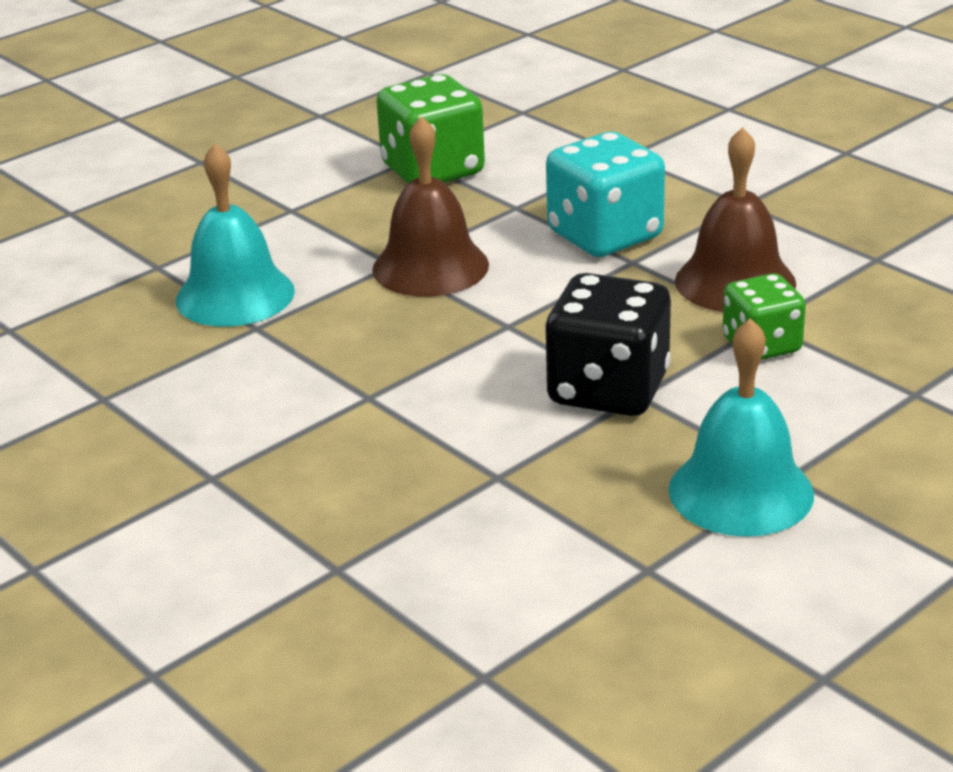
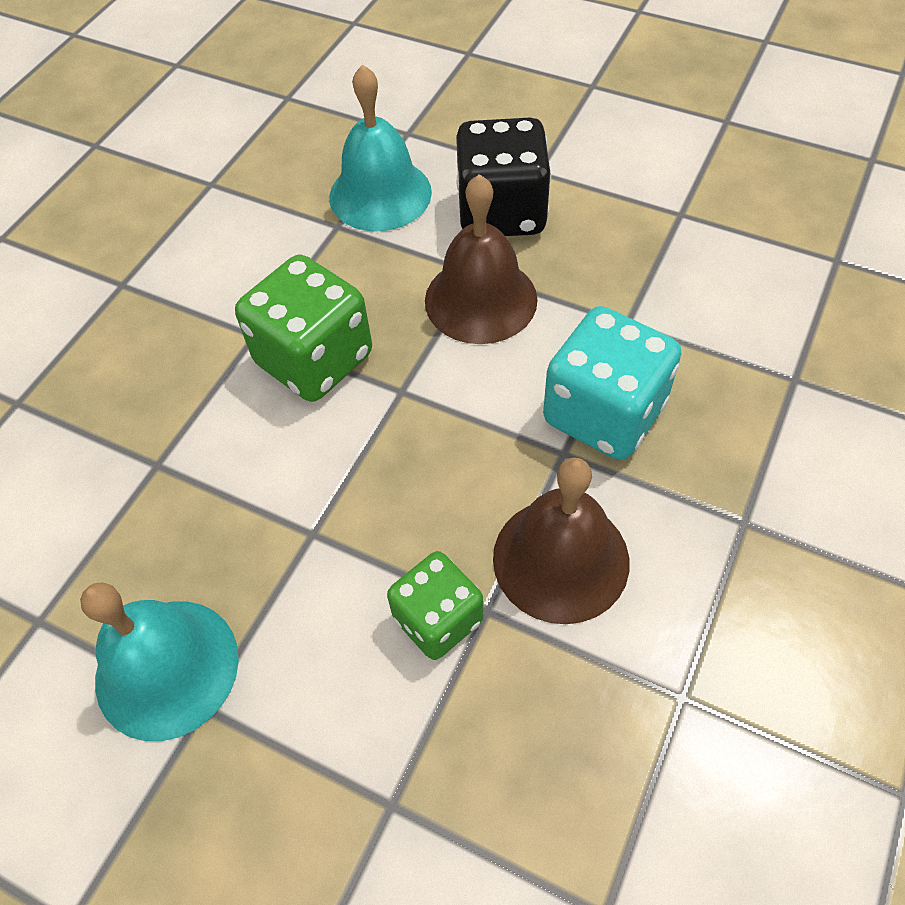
camera: 70 degrees right, 25 degrees up
green dice [376,74,485,183] -> green dice moved to [235,255,372,402]
black dice [545,273,671,416] -> black dice moved to [456,118,551,236]

